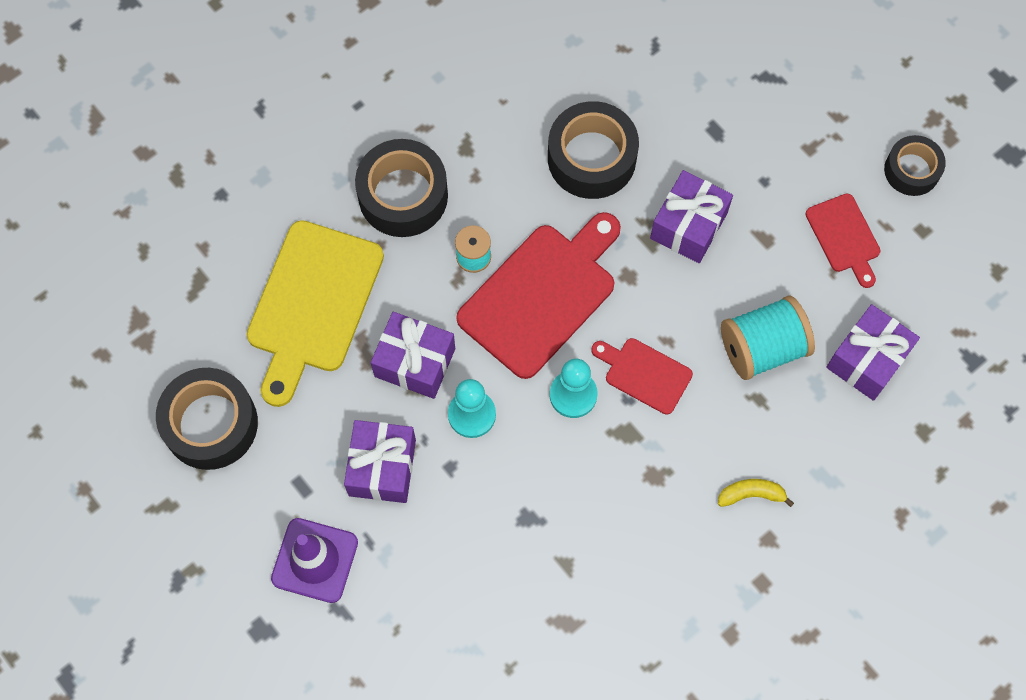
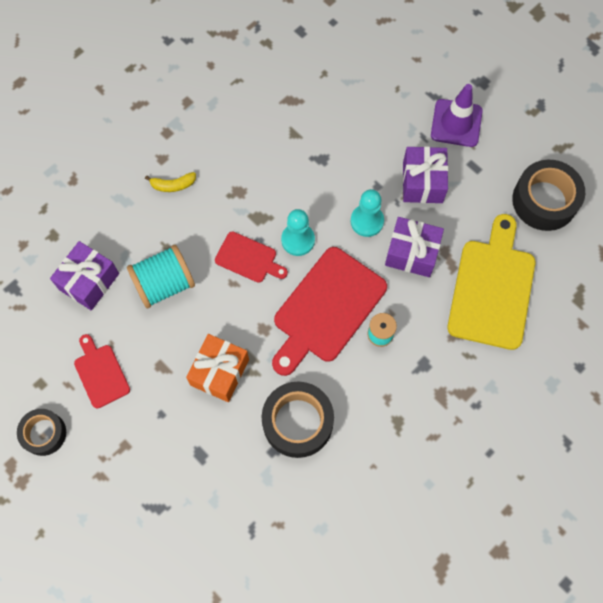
camera: 175 degrees right, 0 degrees up
black tape [355,139,448,237] -> none
purple gift [650,170,733,263] -> orange gift [186,334,249,402]

